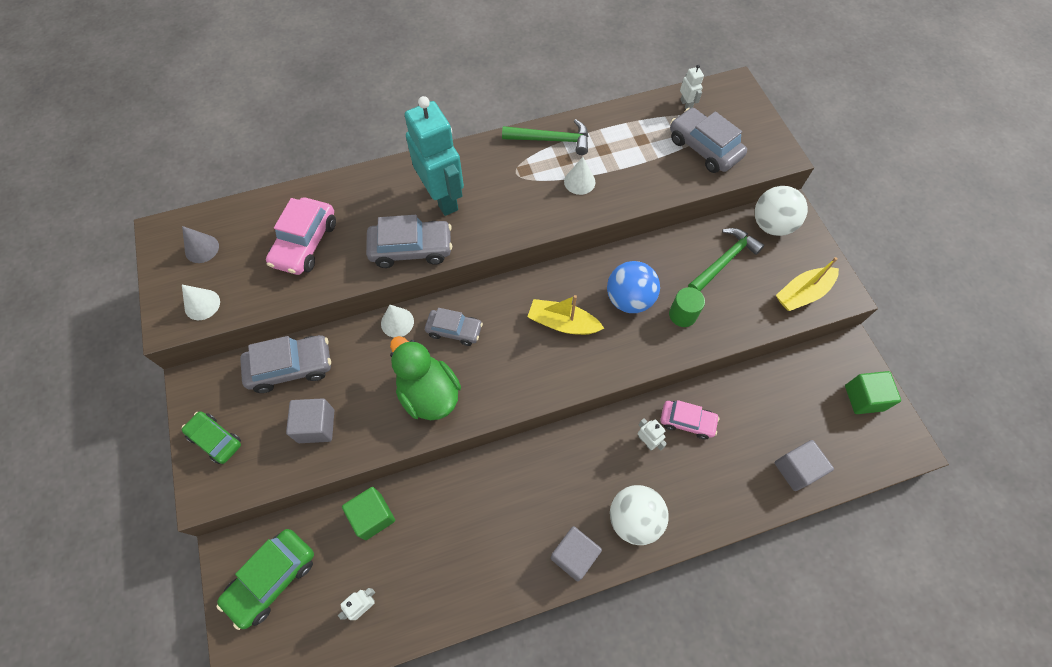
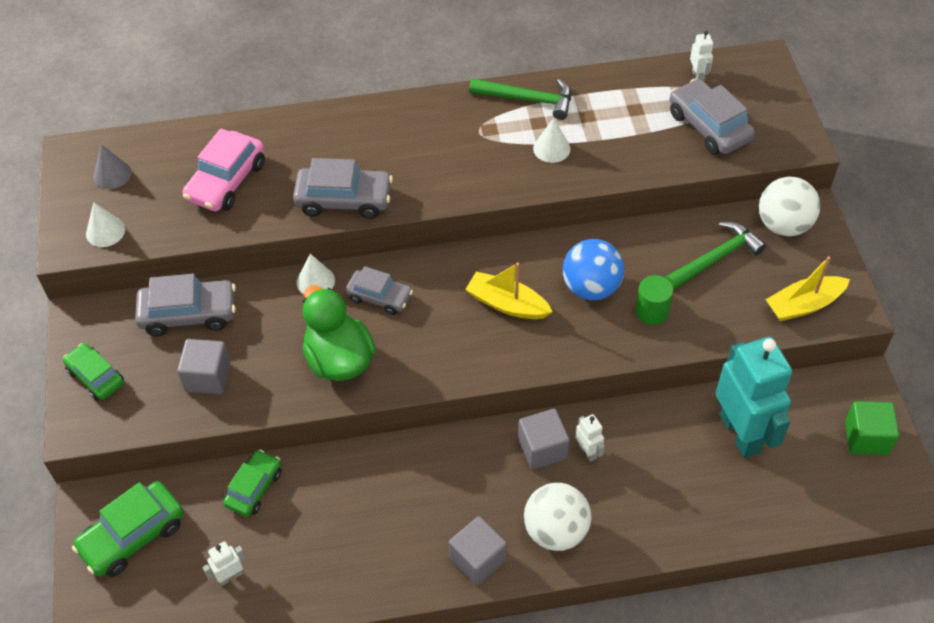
camera: 10 degrees right, 10 degrees down
green cube [342,487,395,540] -> green car [223,450,282,517]
turquoise robot [405,96,464,216] -> turquoise robot moved to [716,337,793,458]
pink car [661,400,720,439] -> none
grey cube [774,440,834,491] -> grey cube moved to [518,409,570,470]

